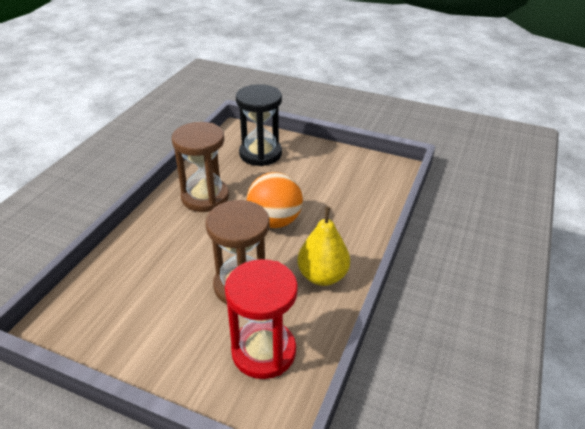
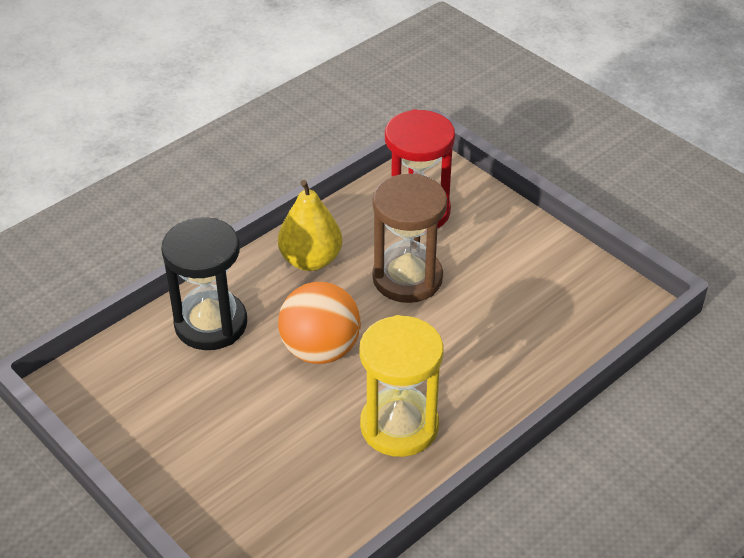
camera: 155 degrees left, 5 degrees up
brown hourglass [172,122,229,212] -> yellow hourglass [359,315,443,457]
black hourglass [236,84,282,166] -> black hourglass moved to [161,217,247,350]

